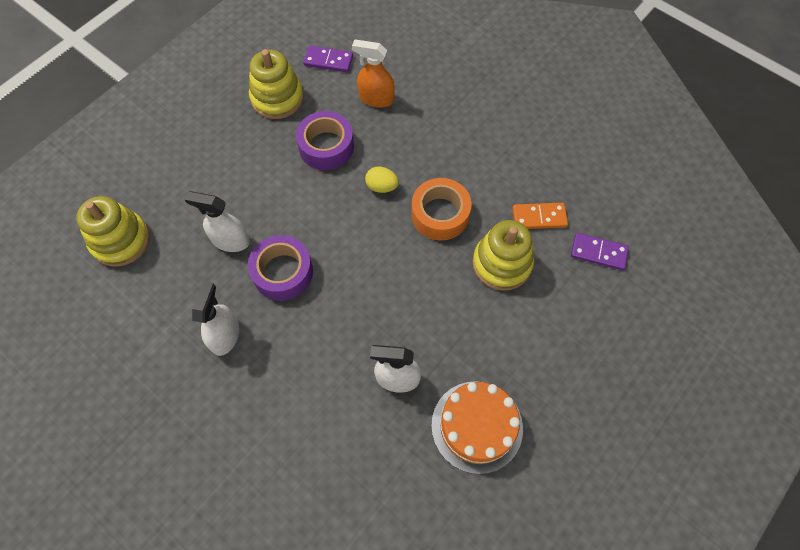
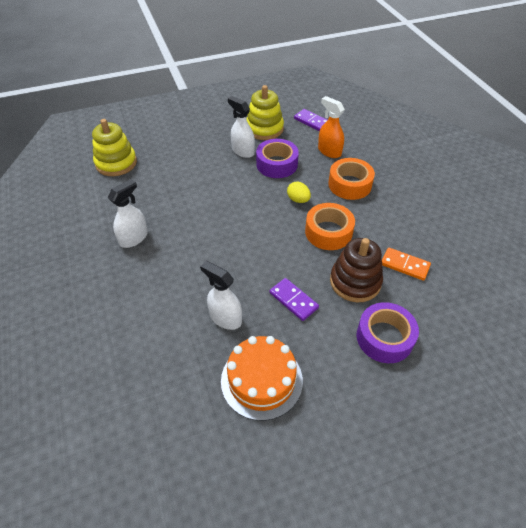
camera: 30 degrees right, 15 degrees down
white spray bottle [185,191,250,252] -> white spray bottle moved to [228,96,255,158]
purple tape [248,235,313,301] -> purple tape moved to [357,302,419,363]
yellow stacking toy [472,220,534,291] -> brown stacking toy [330,238,383,302]
purple domino [571,233,629,270] -> purple domino moved to [269,278,319,321]
none -> orange tape [328,158,375,200]

